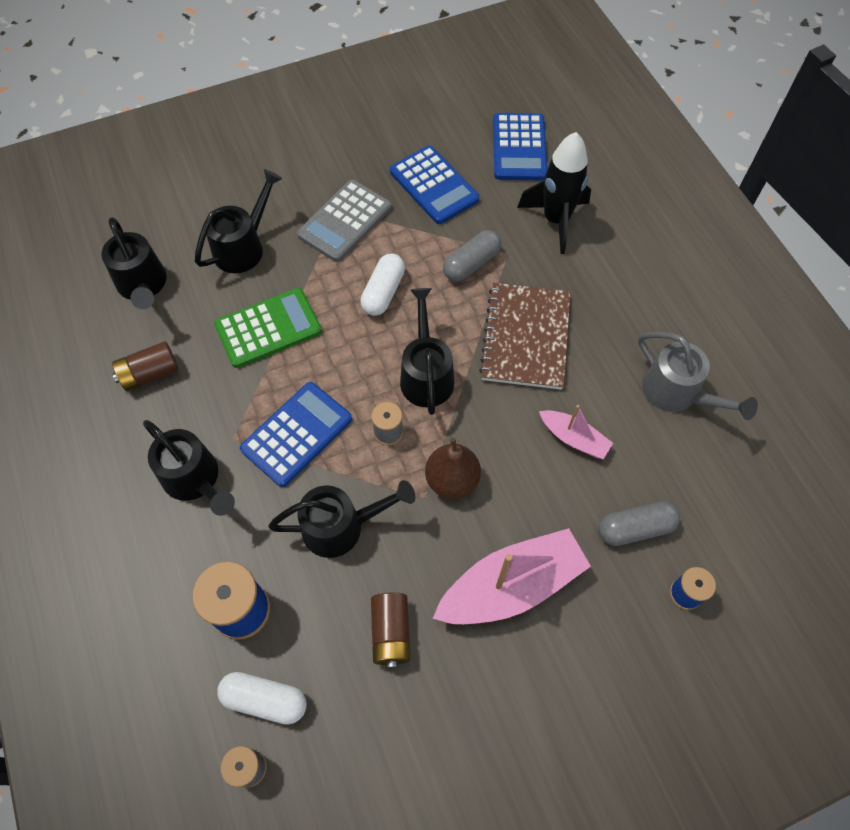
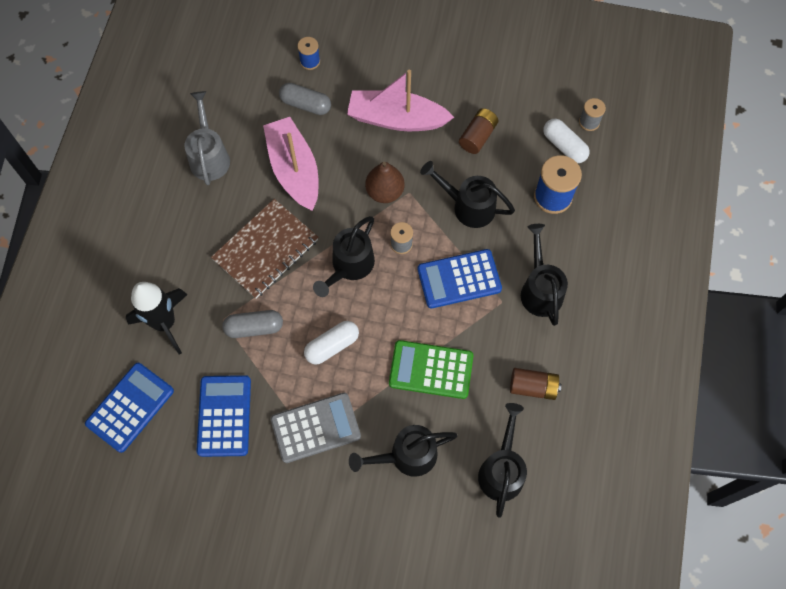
camera: 145 degrees left, 5 degrees up
pink boat [539,405,613,459] -> pink boat [263,117,318,211], size x1.90

